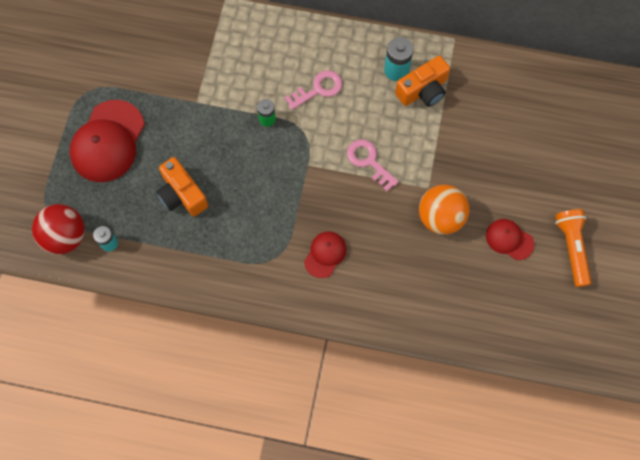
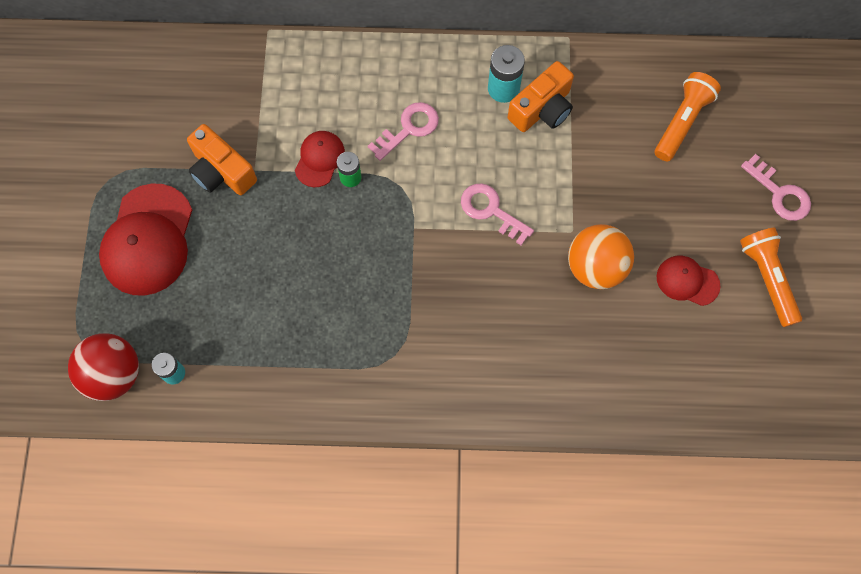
camera: 10 degrees left, 0 degrees up
orange camera [156,157,208,217] -> orange camera moved to [187,124,257,195]
red cap [304,231,347,278] -> red cap moved to [295,131,345,187]
none -> orange flashlight [655,72,721,161]
none -> pink key [741,154,811,221]

